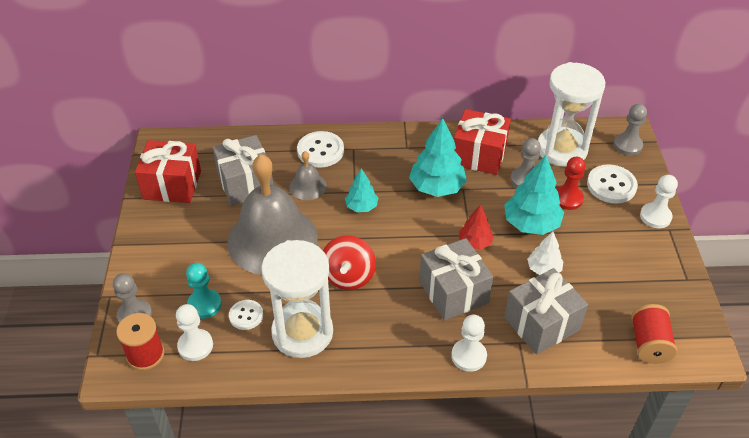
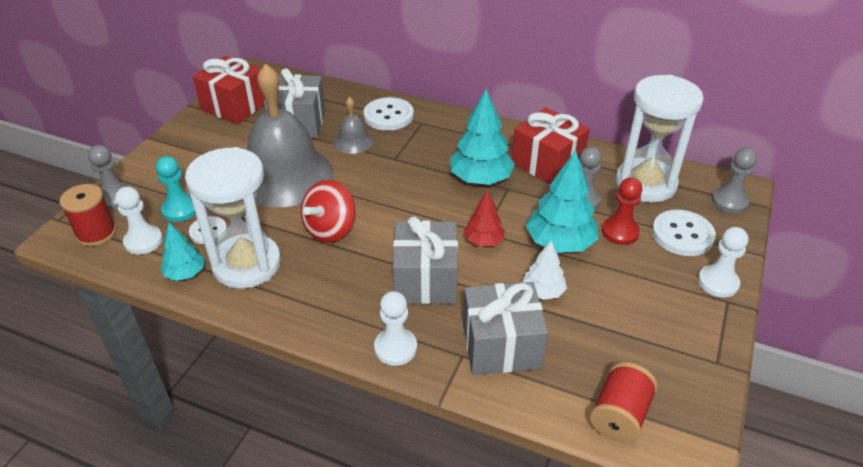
camera: 25 degrees right, 5 degrees down
turquoise tree [345,169,379,212] -> turquoise tree moved to [161,223,205,281]

